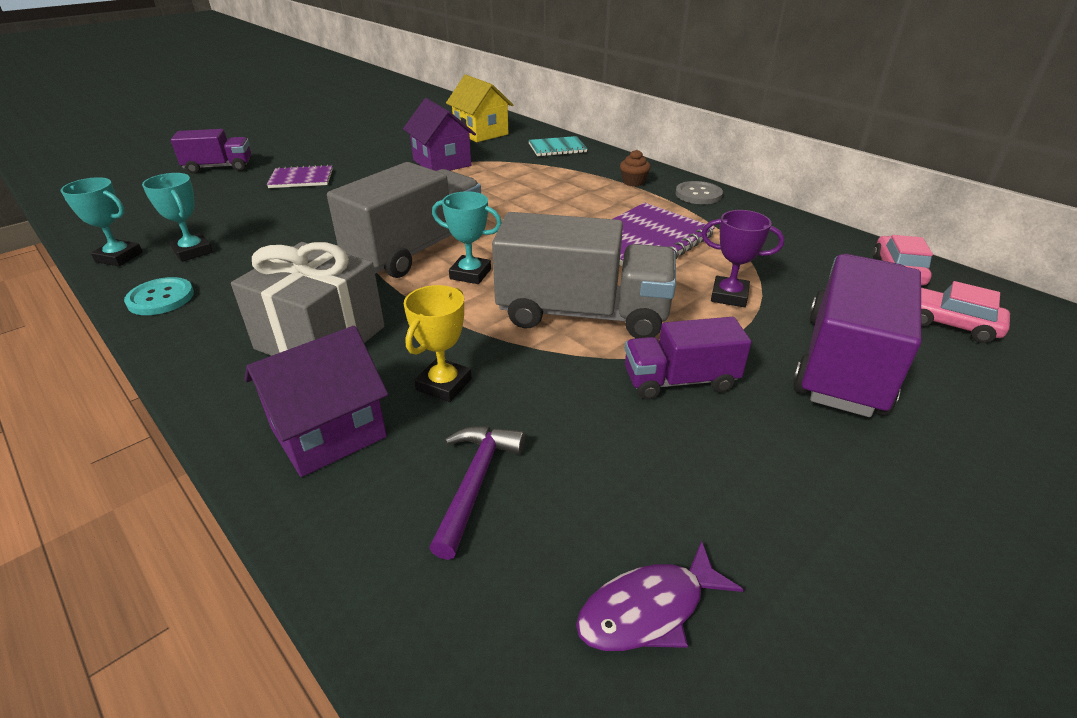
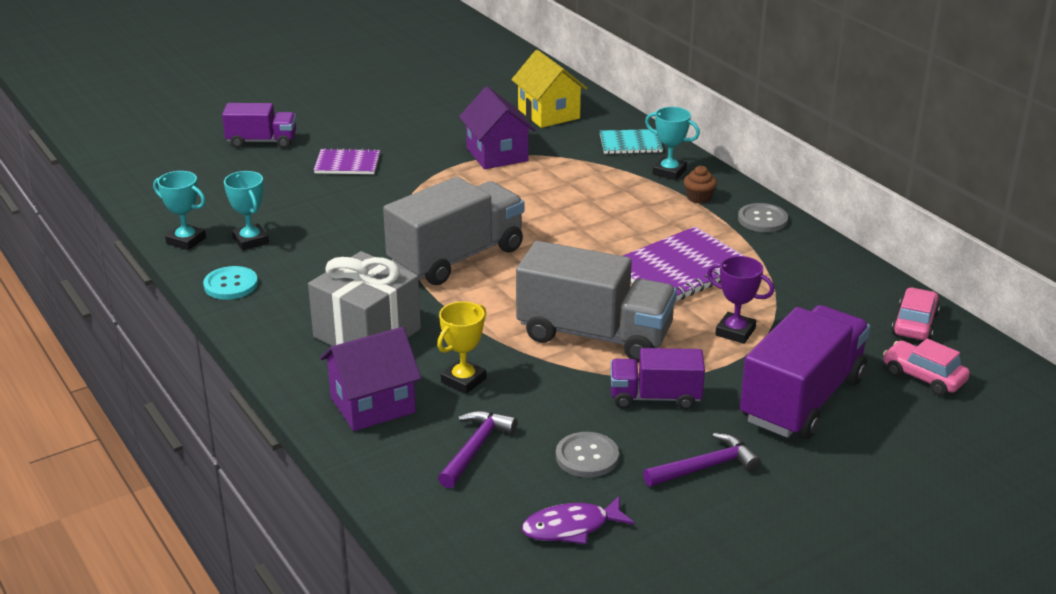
camera: 10 degrees right, 5 degrees down
turquoise trophy [432,191,502,284] -> turquoise trophy moved to [645,107,700,180]
none -> grey button [556,432,619,478]
none -> purple hammer [643,433,761,487]

